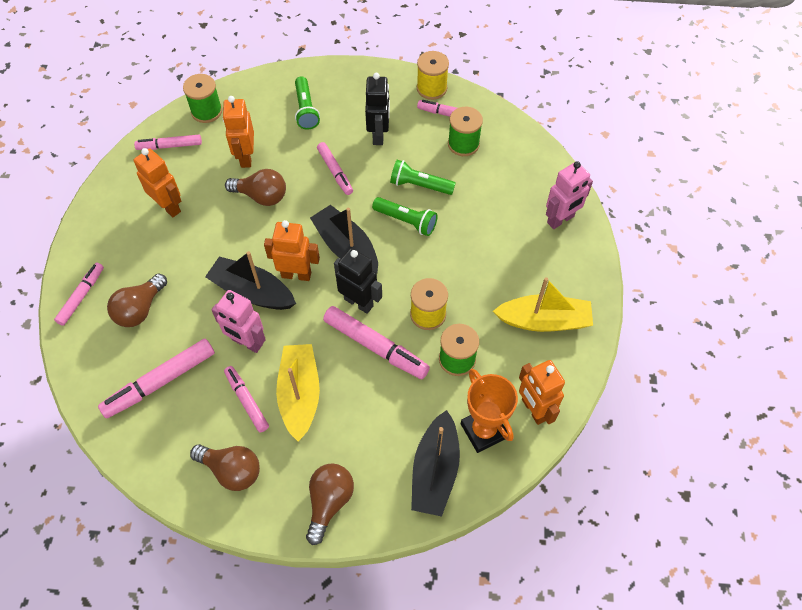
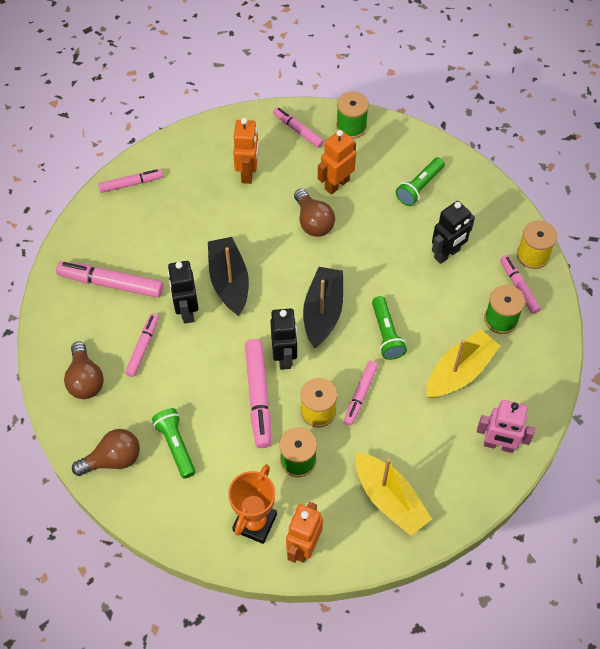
camera: 50 degrees right, 0 degrees up
brown light bulb [107,274,167,327] -> none
pink robot [211,290,266,353] -> black robot [168,261,199,324]
orange robot [264,220,320,281] -> none
yellow boat [276,344,320,442] -> yellow boat moved to [426,330,500,398]
pink marker [317,142,353,195] -> pink marker moved to [344,361,378,426]
green flashlight [390,160,456,195] -> green flashlight moved to [152,408,195,479]
black boat [411,410,460,517] -> none

